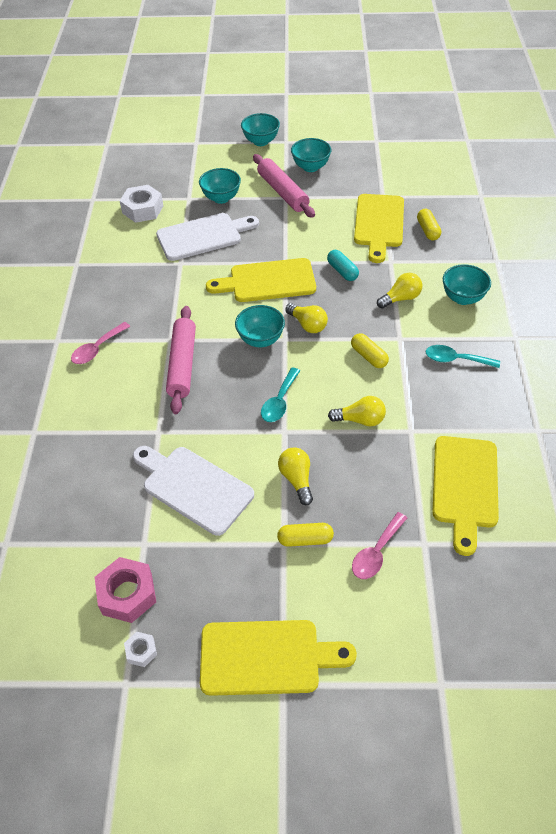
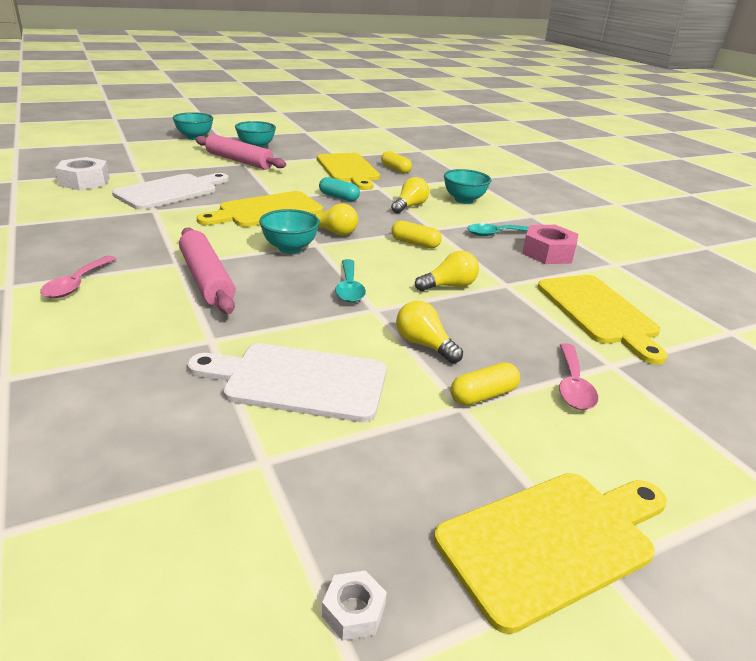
camera: 30 degrees left, 20 degrees down
pink nut [95,557,156,623] -> pink nut moved to [522,225,579,264]
turquoise bowl [199,168,241,204] -> none

